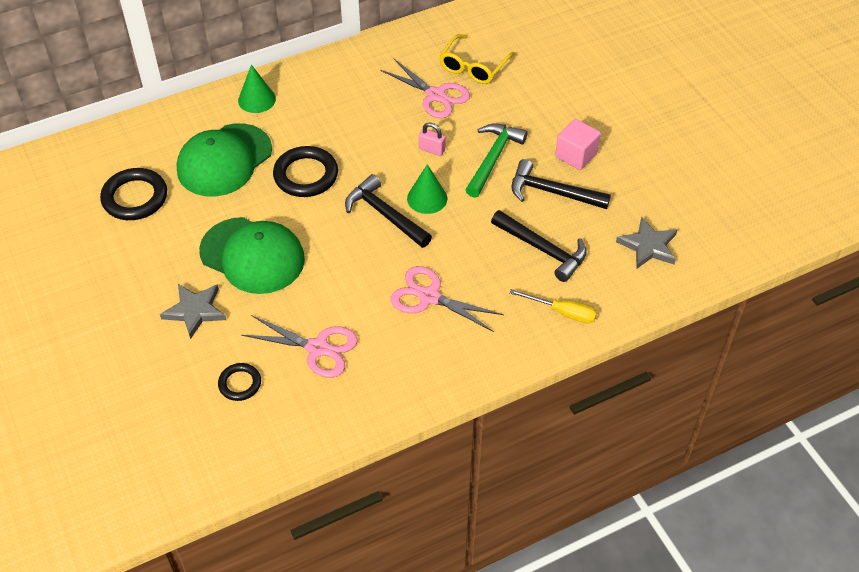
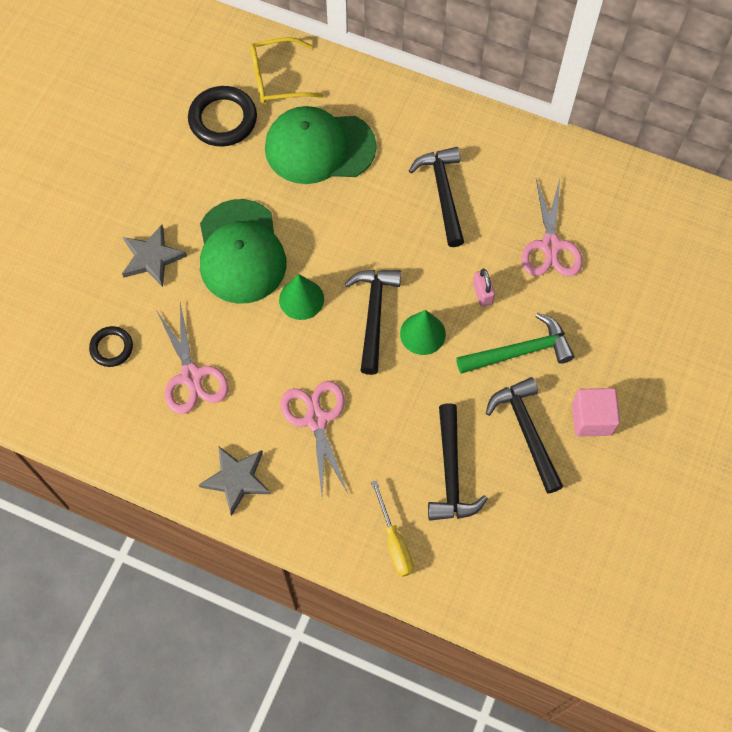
camera: 50 degrees right, 15 degrees up
green cone [238,65,276,113] -> green cone moved to [279,274,324,320]
black ring [273,146,338,197] -> none
yellow glasses [439,34,515,84] -> yellow glasses moved to [250,37,324,104]
grey star [616,216,677,268] -> grey star moved to [199,446,271,516]
none -> black hammer [409,147,464,247]

